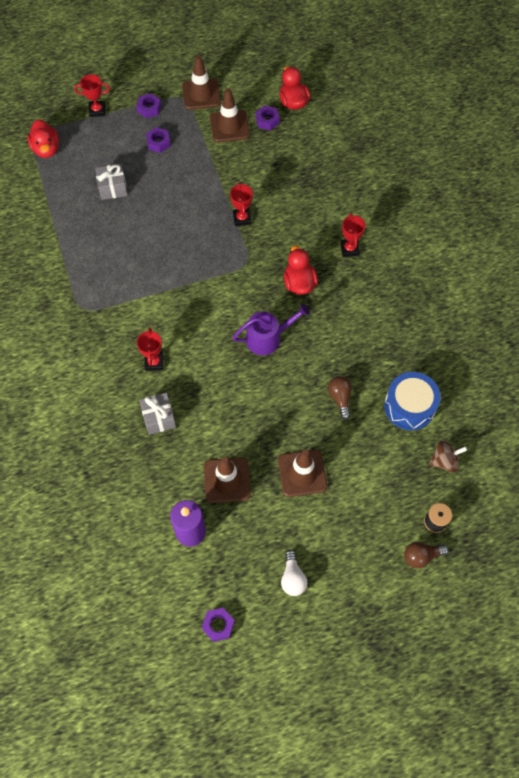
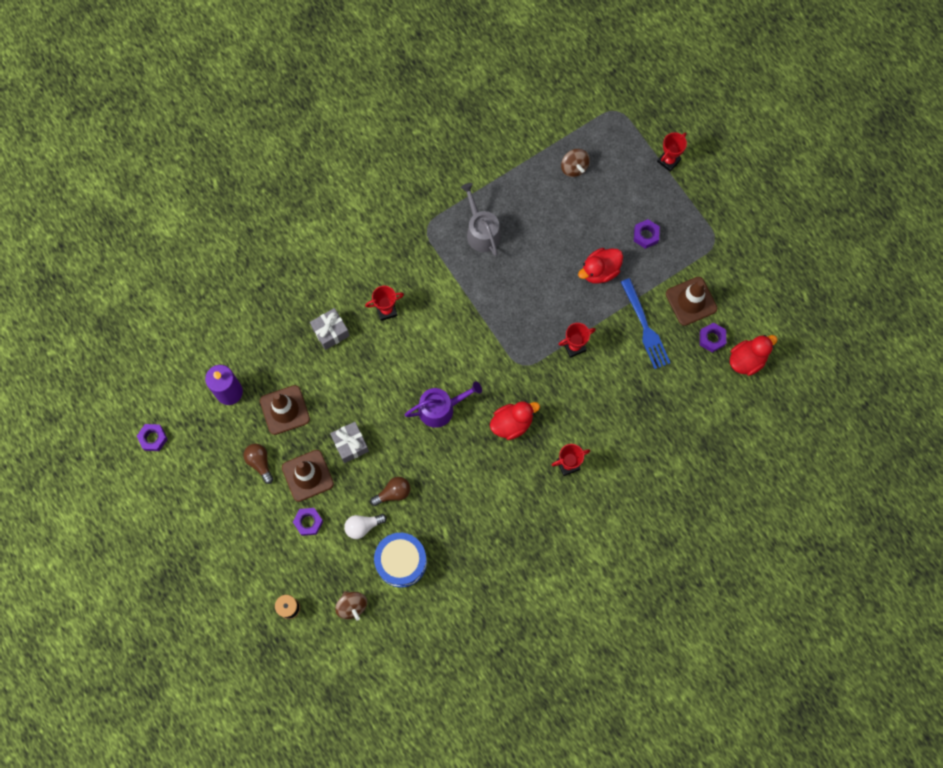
camera: 75 degrees right, 10 degrees up
red duck [27,119,59,158] -> red duck moved to [578,248,623,284]
red trophy [74,74,110,117] -> red trophy turned 60 degrees clockwise [657,132,687,172]
grey gift [95,164,128,200] -> grey gift moved to [330,422,369,463]
purple nut [136,93,161,118] -> purple nut moved to [293,508,323,536]
brown traffic cone [182,55,221,110] -> none
purple watering can [233,304,310,355] -> purple watering can turned 75 degrees counterclockwise [405,381,482,428]
white light bulb [281,550,307,596] -> white light bulb moved to [344,514,387,539]
brown light bulb [404,542,449,568] -> brown light bulb moved to [243,444,273,484]
none -> grey watering can [461,183,501,256]
none -> brown spinning top [561,149,590,177]
none -> blue fork [621,278,670,369]

